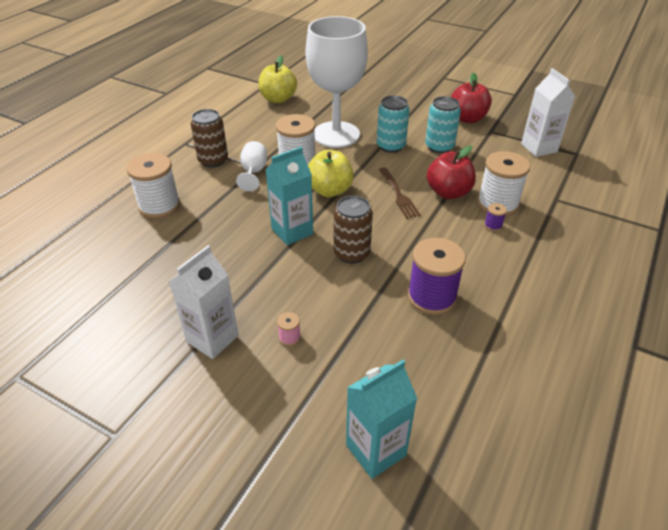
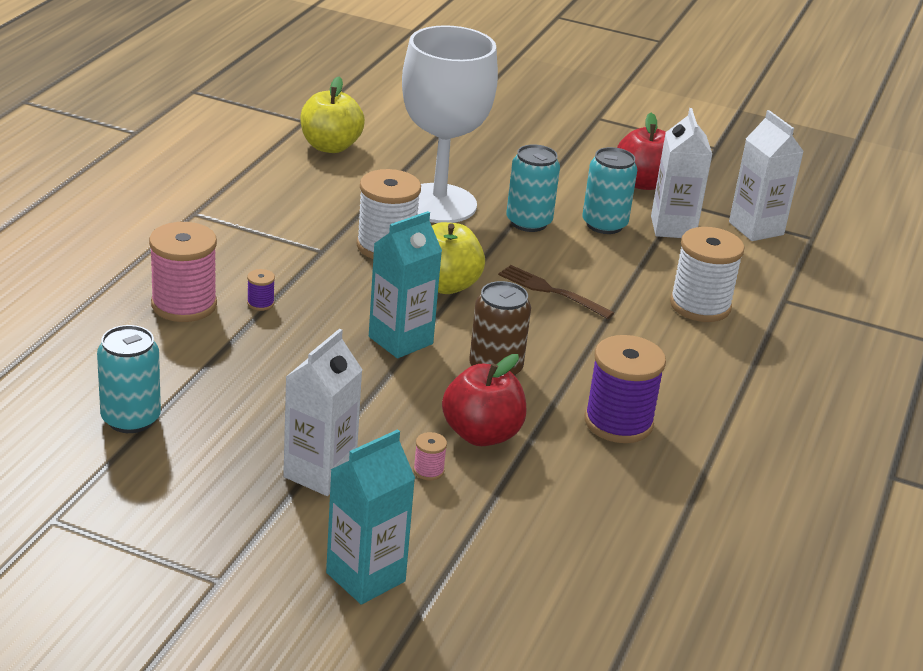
camera: 10 degrees left, 10 degrees down
white spool [126,153,180,219] -> pink spool [149,222,217,322]
brown can [191,109,228,168] -> none
white goblet [236,141,267,191] -> none
turquoise carton [346,360,417,479] -> turquoise carton moved to [326,429,415,604]
brown fork [379,167,421,219] -> brown fork turned 150 degrees clockwise [498,265,614,319]
red apple [427,146,476,199] -> red apple moved to [442,354,526,446]
purple spool [484,203,507,231] -> purple spool moved to [247,269,275,311]
none -> turquoise can [97,325,161,433]
none -> white carton [651,108,712,238]

